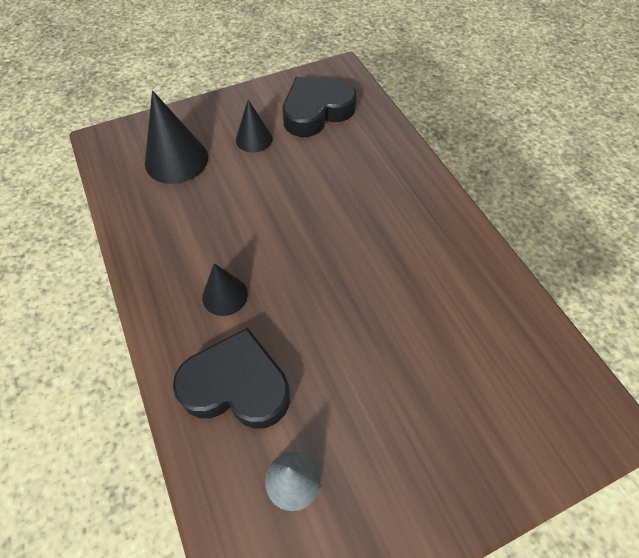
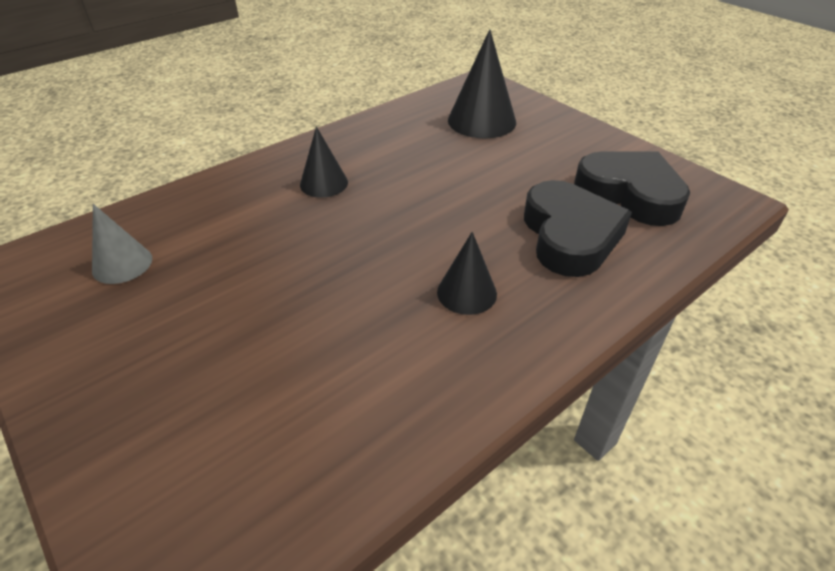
camera: 75 degrees right, 15 degrees down
black heart [173,328,290,429] -> black heart moved to [524,180,632,277]
black cone [236,100,272,153] -> black cone moved to [437,232,497,315]

